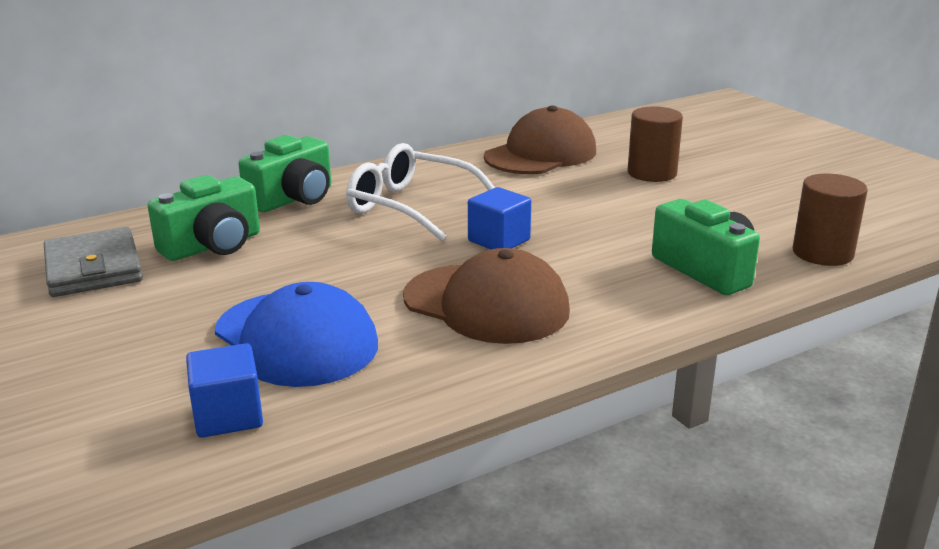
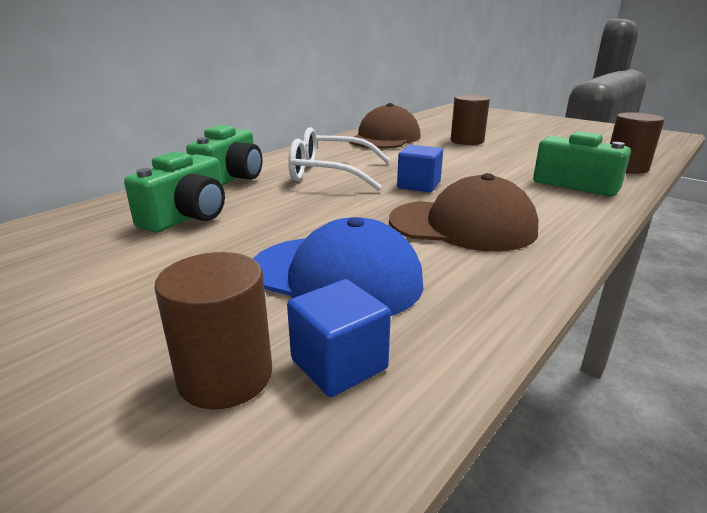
camera: 20 degrees left, 0 degrees up
grey wallet [44,227,143,297] -> none
none -> brown cylinder [154,252,272,409]

